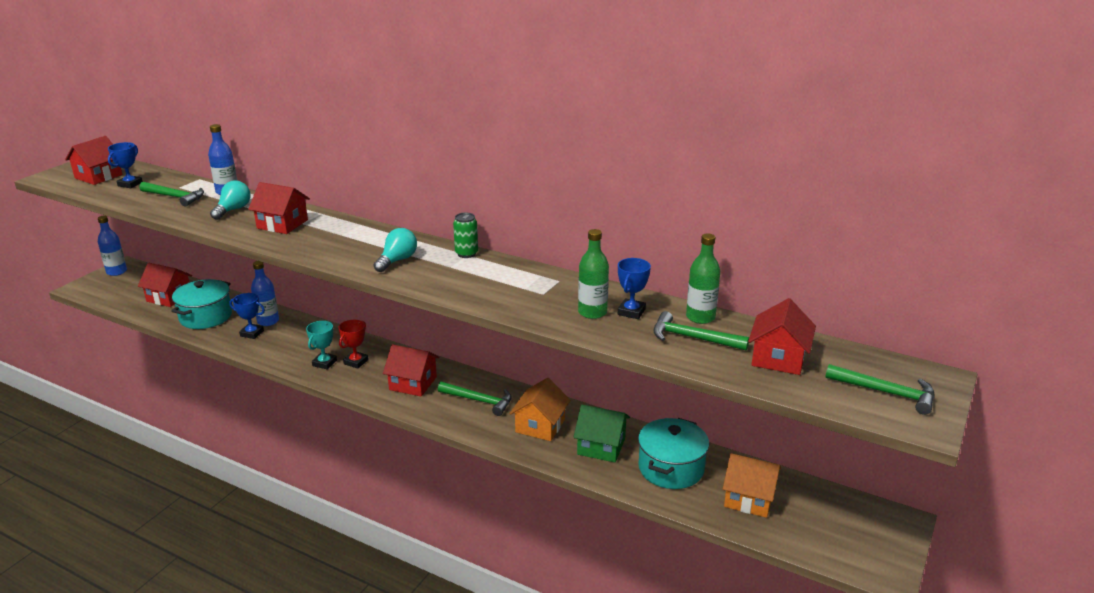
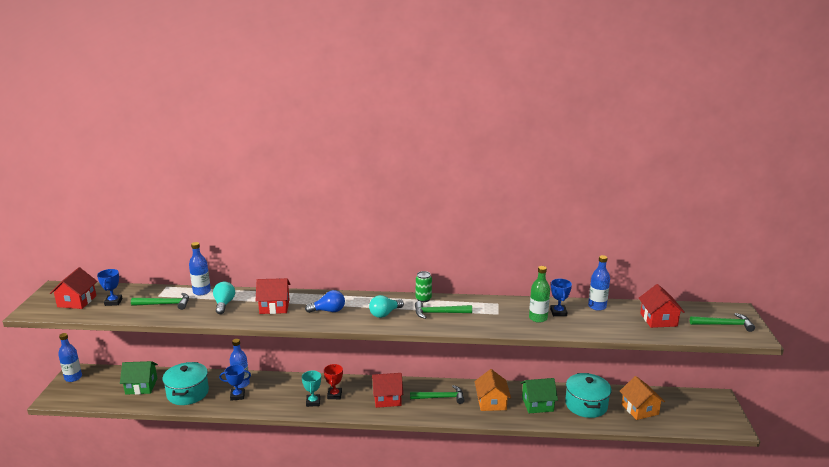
camera: 25 degrees left, 5 degrees down
red house [138,263,192,307] -> green house [120,361,158,395]
turquoise light bulb [374,228,417,272] -> turquoise light bulb turned 135 degrees counterclockwise [369,295,404,318]
green hammer [653,311,749,351] -> green hammer moved to [415,301,472,319]
green bottle [686,233,720,324] -> blue bottle [588,255,610,311]
orange house [723,453,781,518] -> orange house turned 75 degrees clockwise [620,376,665,420]
none -> blue light bulb [305,290,345,313]

